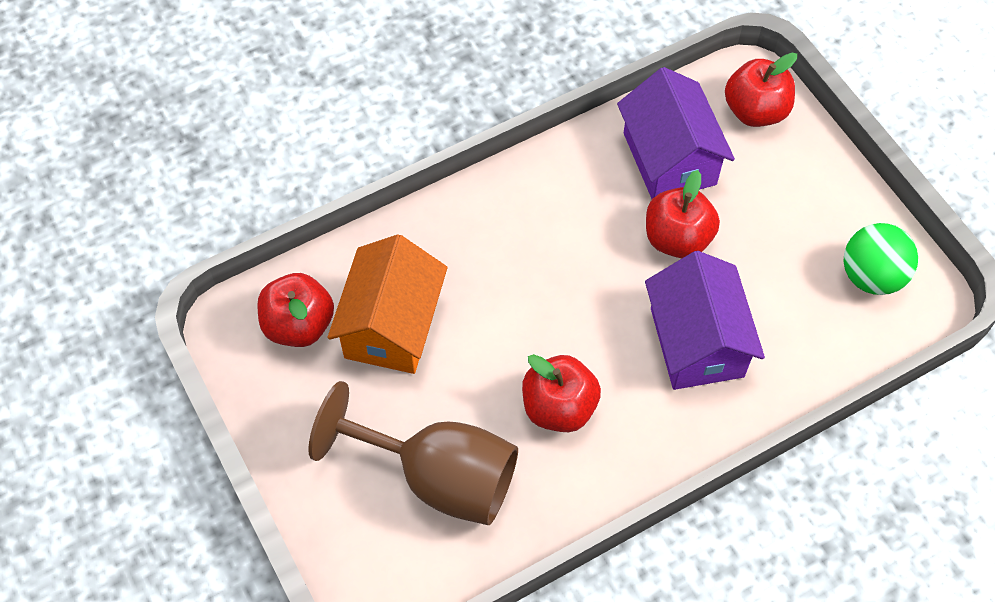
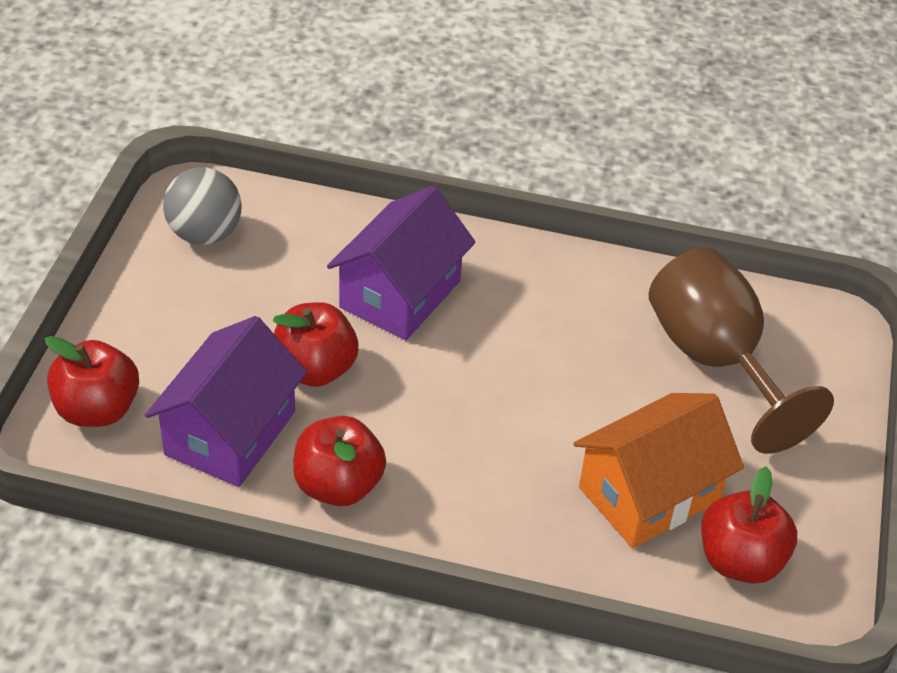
camera: 140 degrees left, 15 degrees down
red apple [522,354,601,432] -> red apple moved to [293,416,386,506]
green ball [844,223,918,295] -> grey ball [163,167,242,245]

